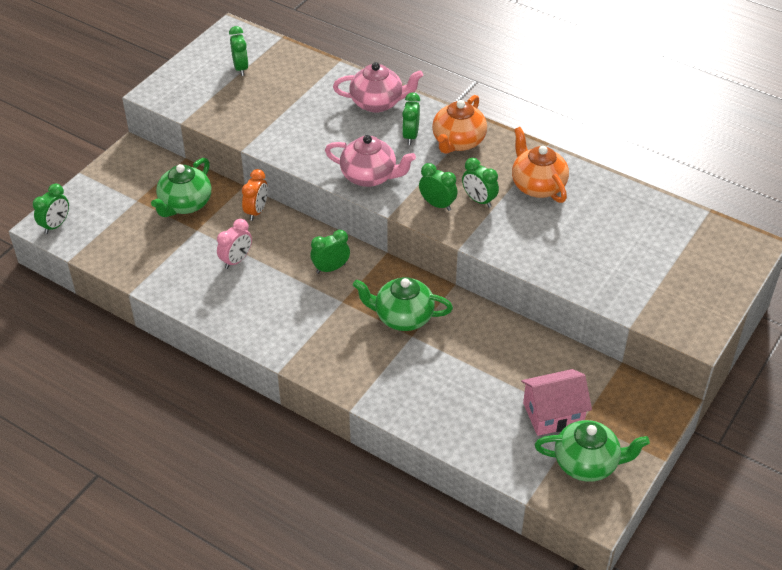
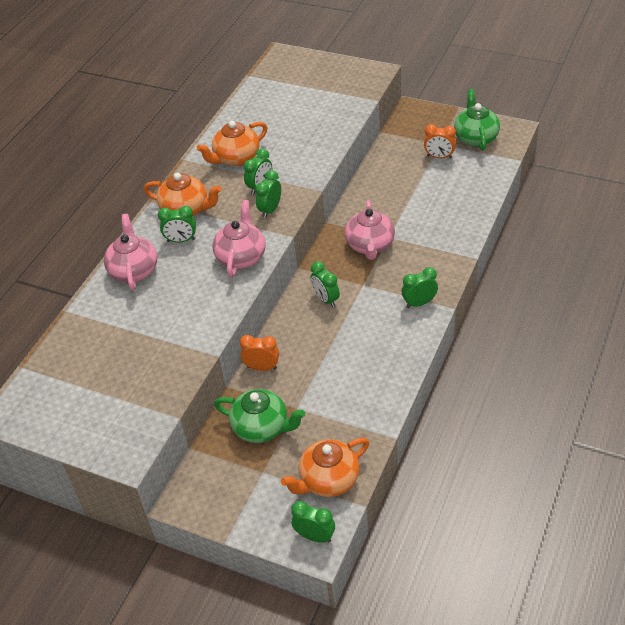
camera: 95 degrees left, 0 degrees up
pink clock [217,219,252,269] -> none
green clock [229,26,249,76] -> green clock moved to [402,267,438,308]
green teapot [353,277,453,331] -> pink teapot [345,200,395,260]
pink house [521,369,592,436] -> orange clock [424,124,456,159]
none -> orange teapot [281,438,369,497]

